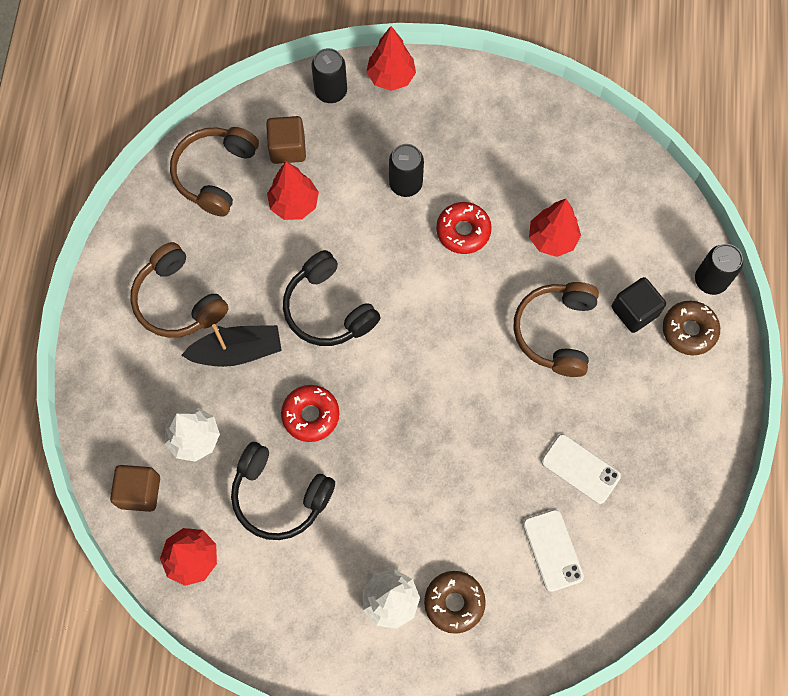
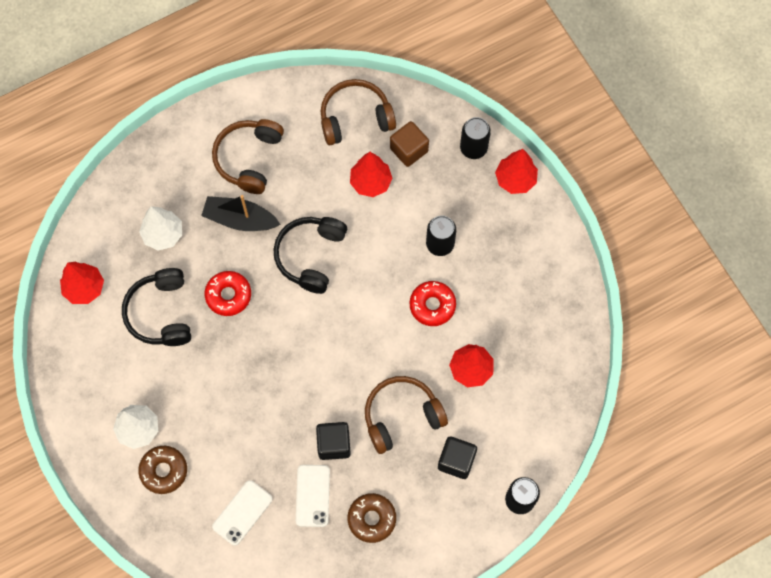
camera: 55 degrees right, 0 degrees up
brown cube [110,465,160,512] -> none
black boat [181,324,282,367] -> black boat turned 150 degrees clockwise [201,195,281,231]
brown donut [663,301,720,355] -> brown donut moved to [347,493,396,543]
none -> black cube [316,422,351,460]

